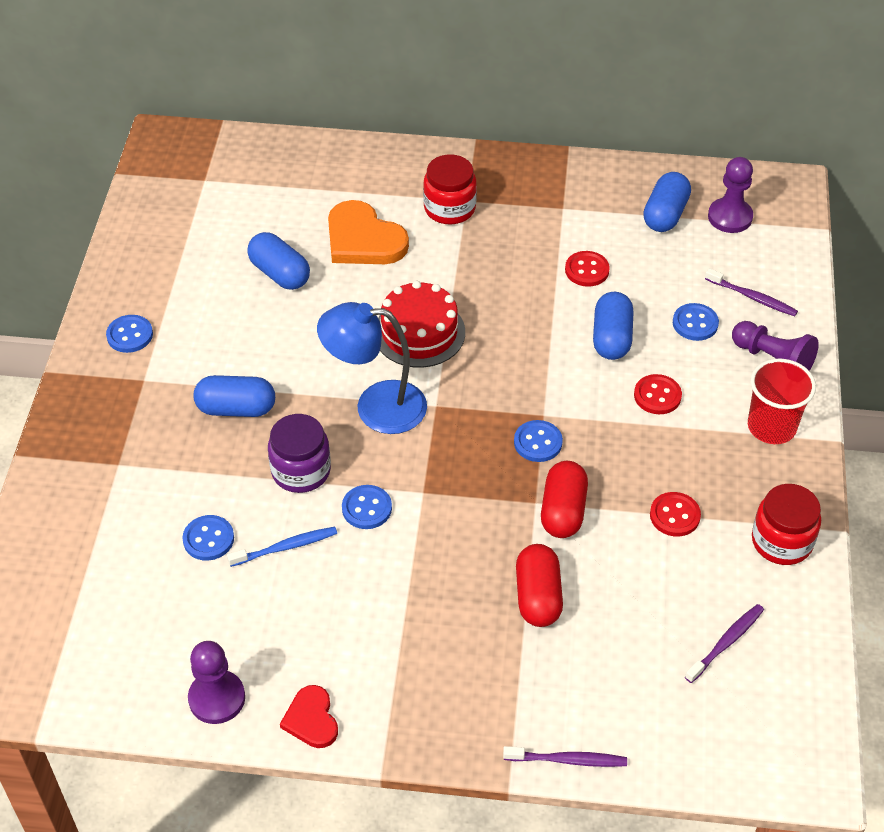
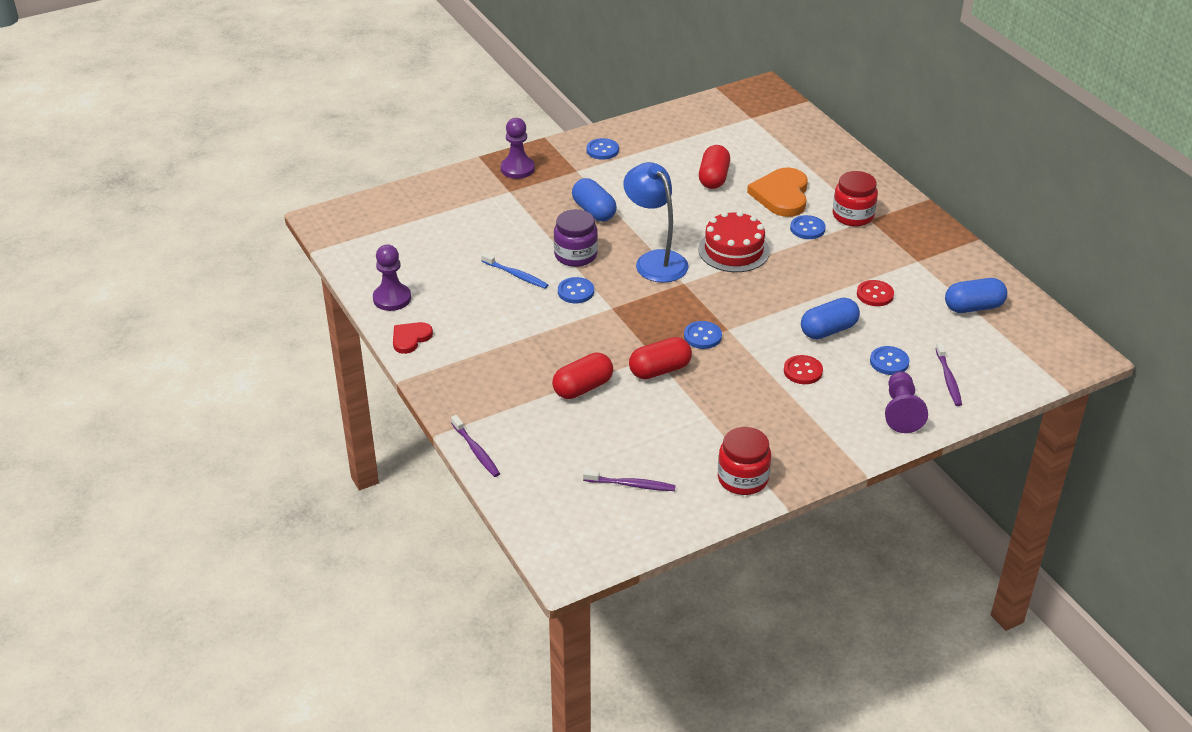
camera: 55 degrees right, 10 degrees down
blue button [182,515,234,561] -> blue button moved to [790,215,826,239]
blue capsule [247,232,310,290] -> red capsule [699,145,730,189]
red button [650,492,701,536] -> none
purple pawn [708,157,753,233] -> purple pawn moved to [501,118,535,179]
red cup [748,358,816,444] -> none

